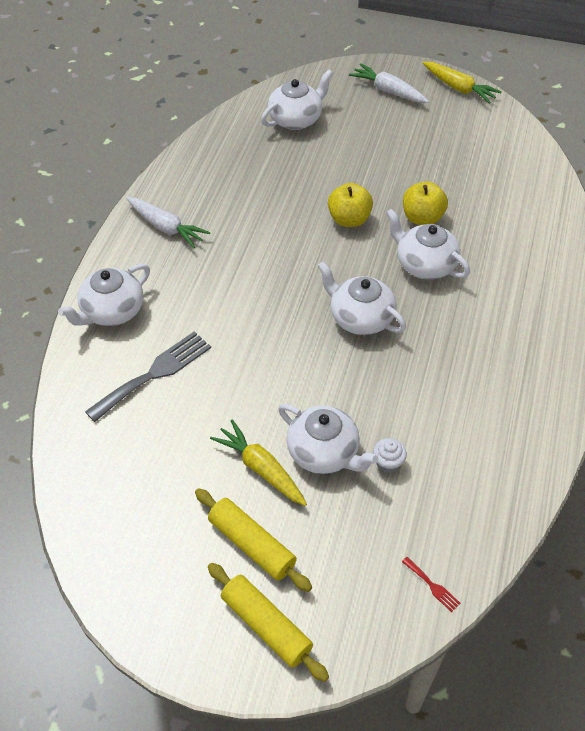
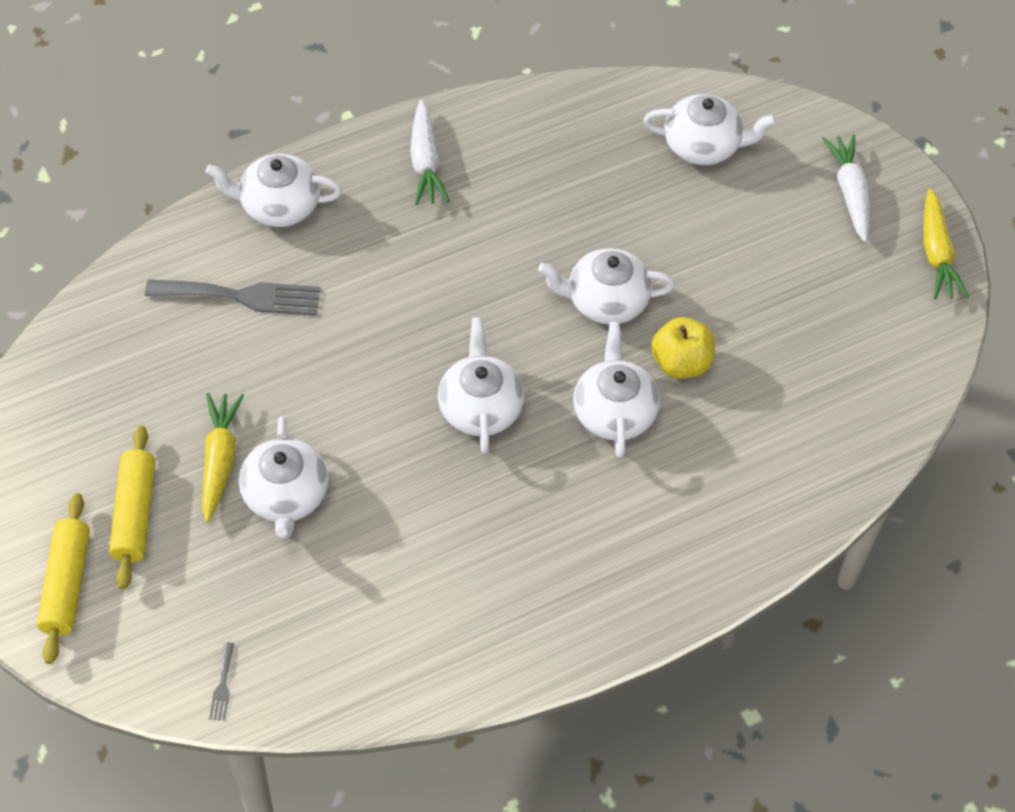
camera: 45 degrees right, 5 degrees up
yellow apple [328,183,373,227] -> white teapot [538,248,675,324]
white cupcake [373,438,407,473] -> none
red fork [402,557,461,612] -> grey fork [209,642,234,721]

